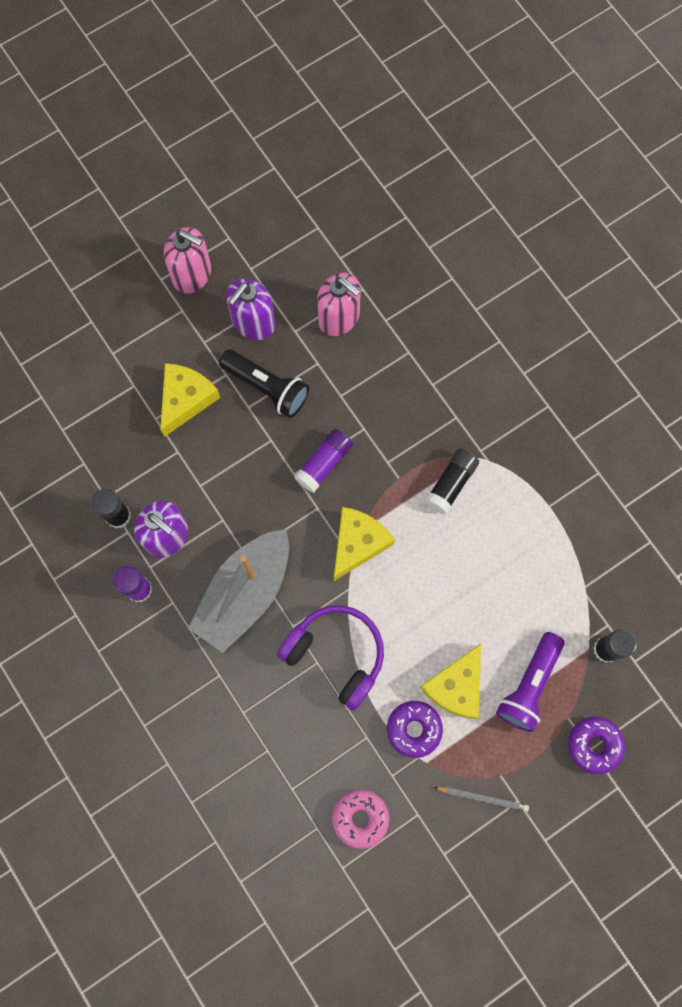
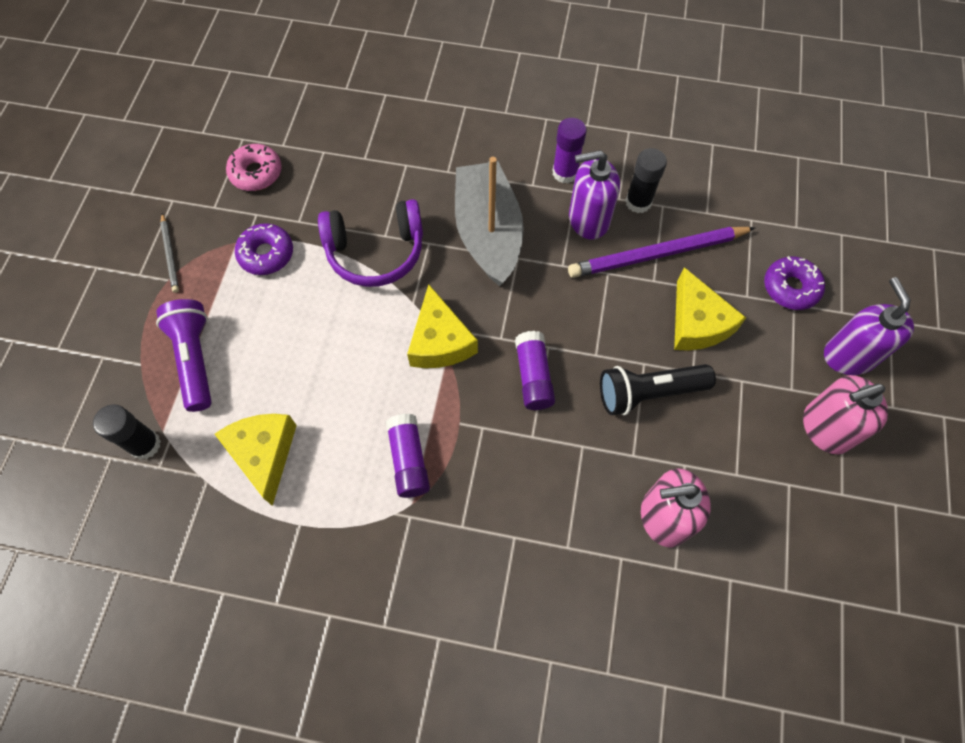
camera: 135 degrees right, 10 degrees down
purple soap dispenser [226,279,275,340] -> purple soap dispenser moved to [824,277,914,375]
yellow cheese [420,644,481,719] -> yellow cheese moved to [215,414,297,506]
black glue stick [425,448,479,515] -> purple glue stick [386,414,430,498]
grey pencil [434,787,529,812] -> grey pencil turned 75 degrees counterclockwise [160,213,179,293]
purple donut [568,717,625,774] -> purple donut moved to [764,256,825,310]
none -> purple pencil [568,227,755,278]

